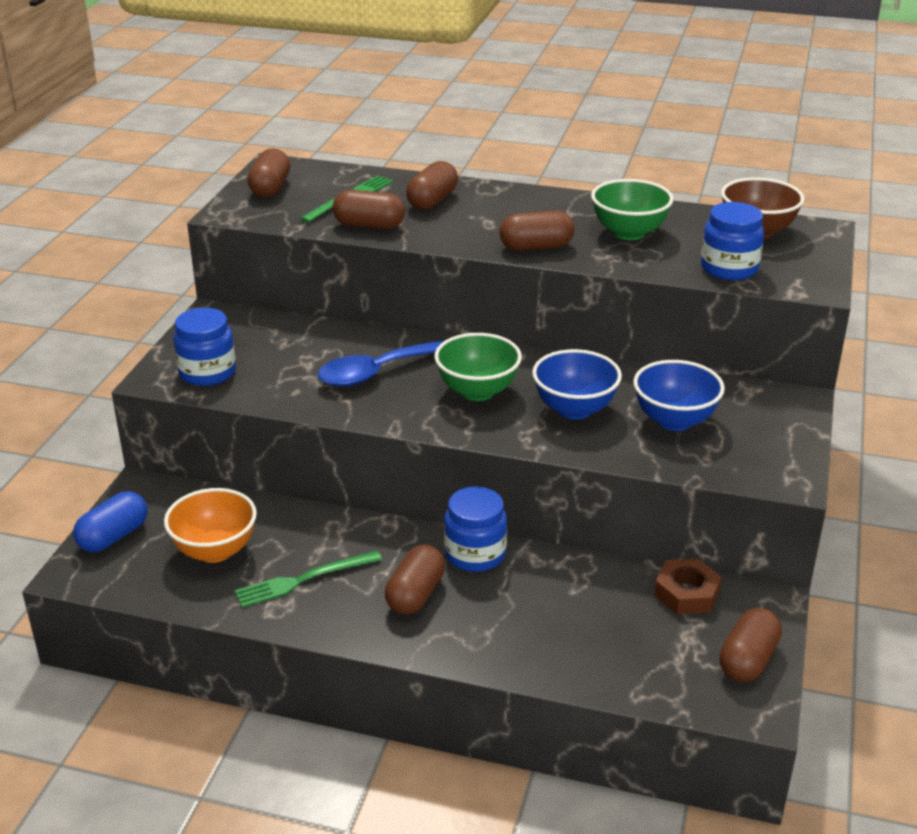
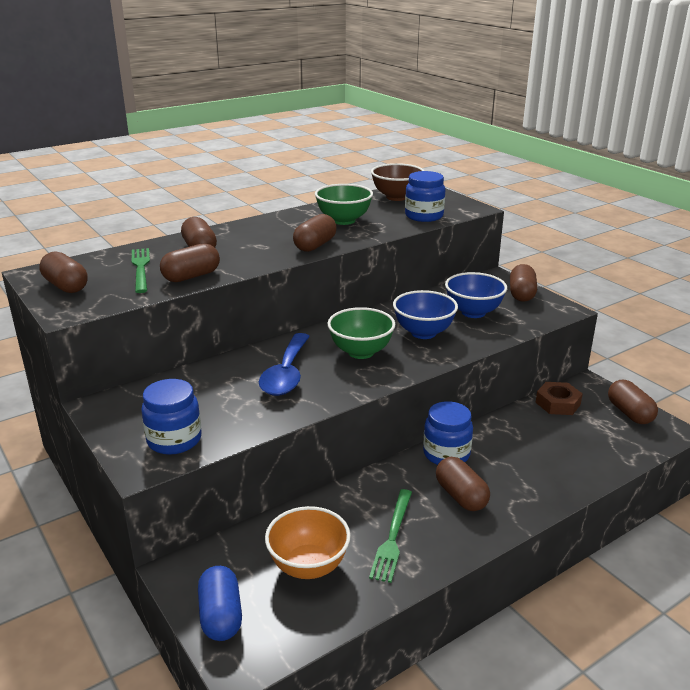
camera: 50 degrees left, 5 degrees down
none -> brown capsule [510,264,537,302]

